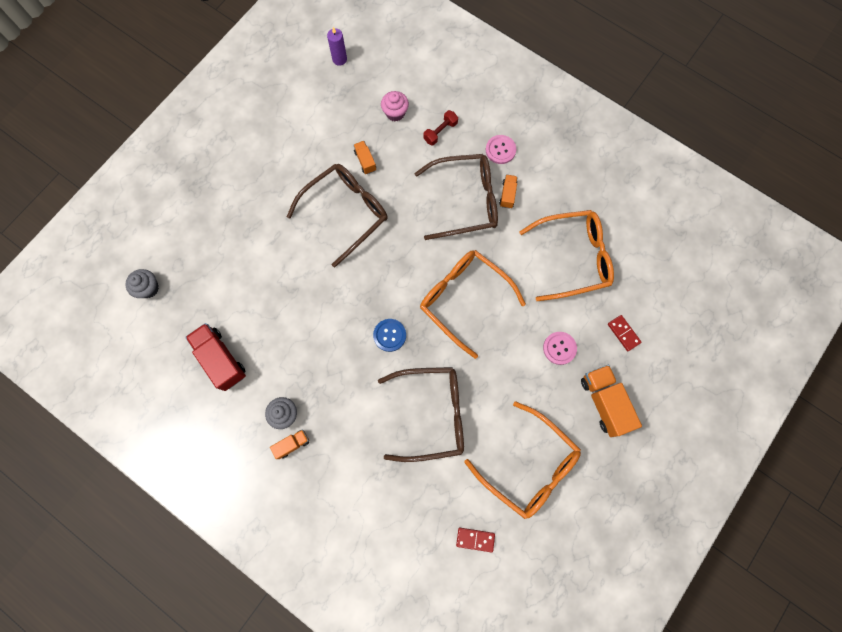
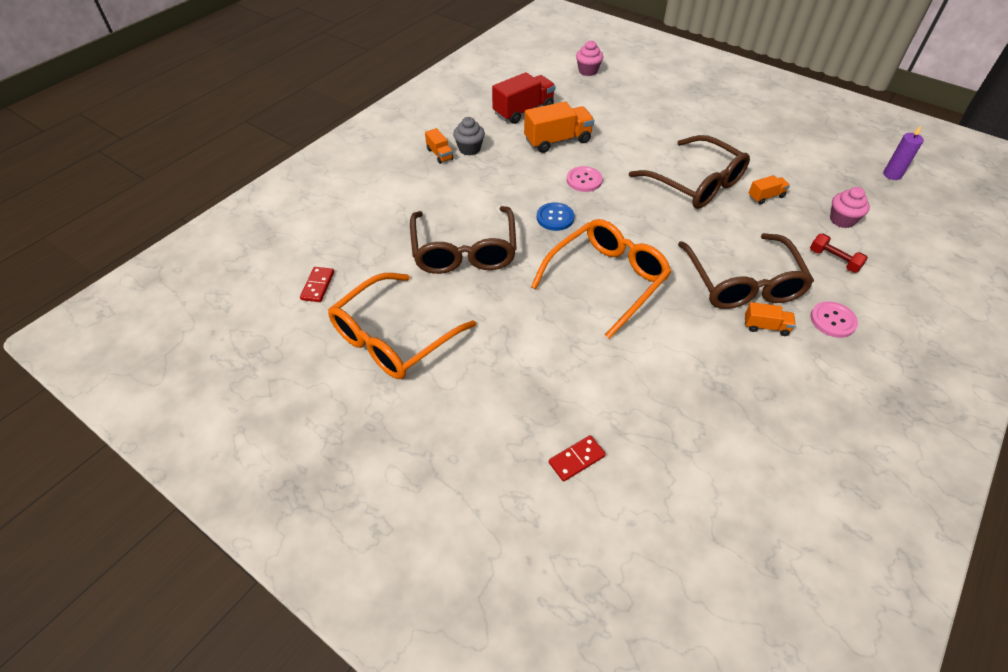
camera: 90 degrees right, 25 degrees down
grey cupcake [125,269,159,298] -> pink cupcake [576,40,603,76]
orange glasses [519,210,614,301] -> none
pink button [543,332,577,365] -> pink button moved to [567,166,603,192]
orange truck [581,365,642,437] -> orange truck moved to [524,101,594,153]

